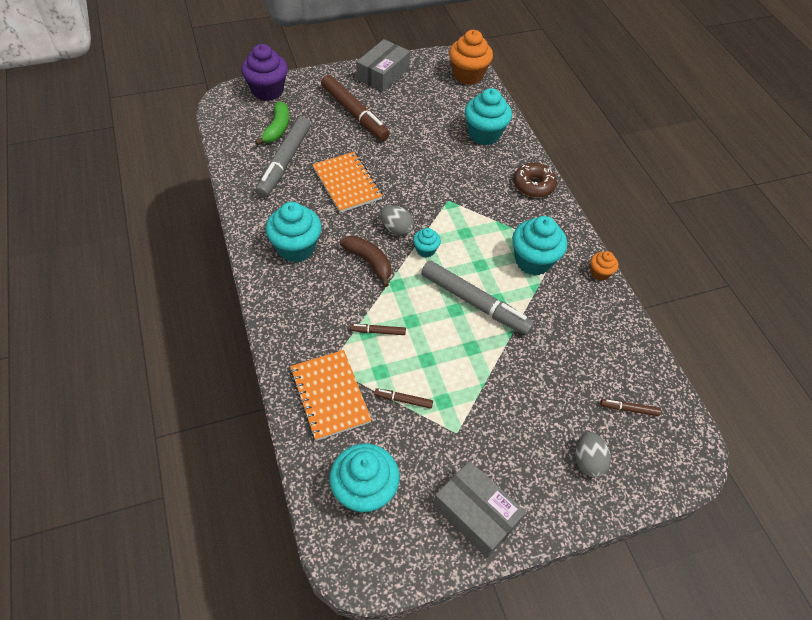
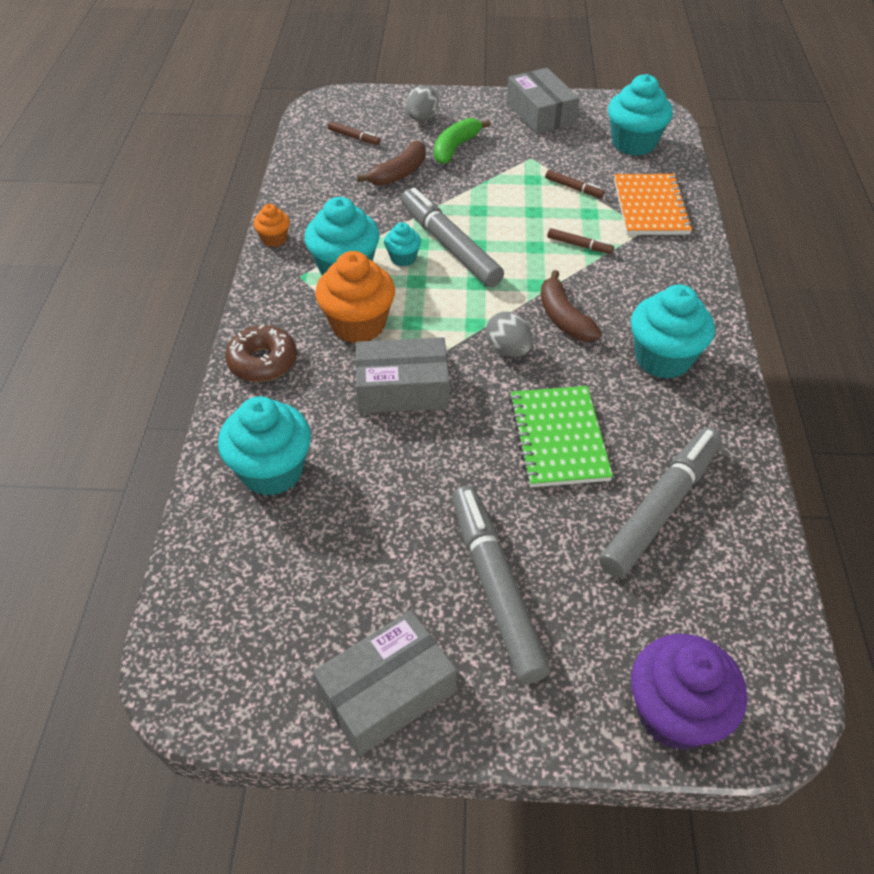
camera: 155 degrees left, 5 degrees down
green banana [255,101,289,145] -> green banana moved to [434,118,491,164]
orange notebook [313,152,383,213] -> green notebook [509,386,613,487]
brown marker [321,75,390,141] -> grey marker [452,485,550,684]
turquoise cupcake [413,228,441,258] -> turquoise cupcake moved to [384,222,421,266]
orange cupcake [449,30,493,85] -> orange cupcake moved to [315,251,395,343]
none -> grey box [356,337,450,413]
none -> brown banana [357,141,426,186]

